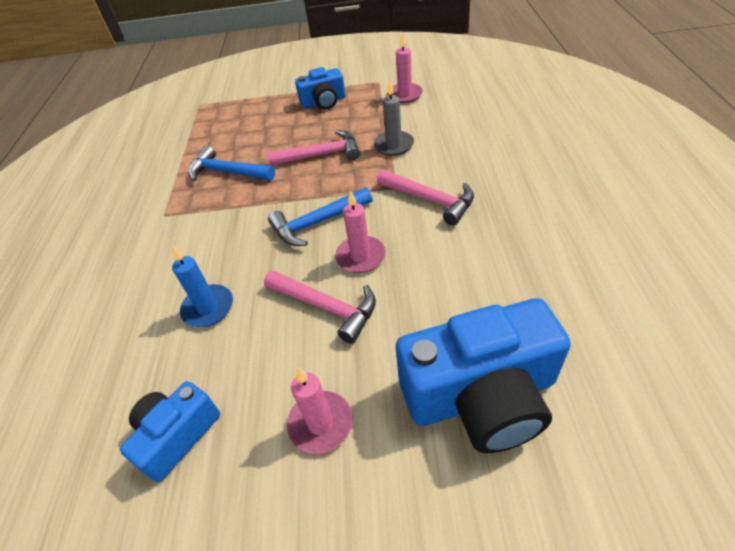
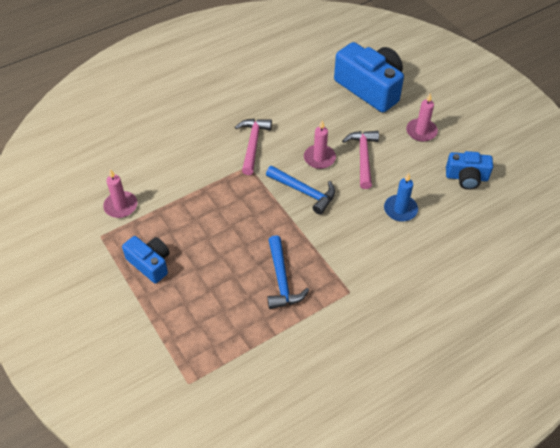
camera: 125 degrees left, 5 degrees up
pink hammer [267,130,360,166] -> none
grey candle [374,81,414,156] -> none

